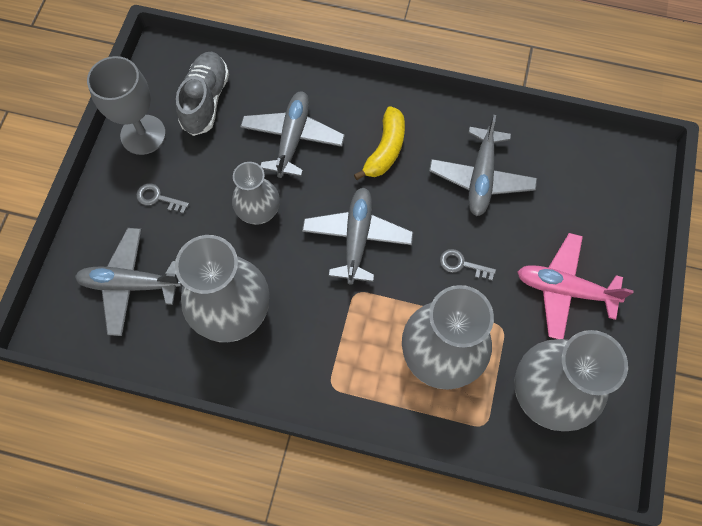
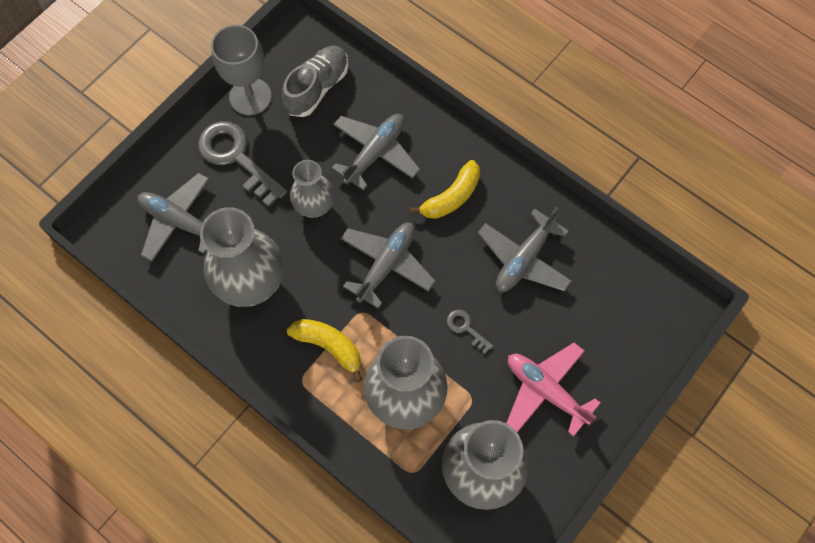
camera: 25 degrees right, 0 degrees up
grey key [136,183,189,214] -> grey key [198,121,287,207], size x2.16
none -> yellow banana [287,319,363,382]

